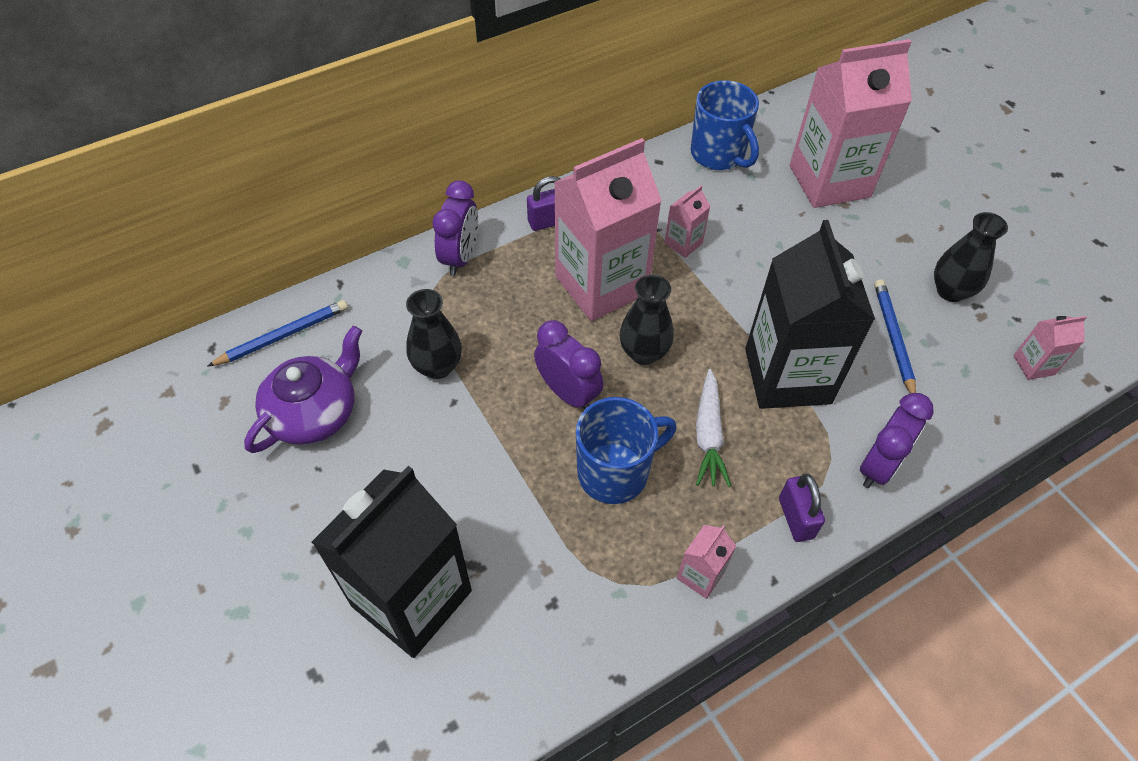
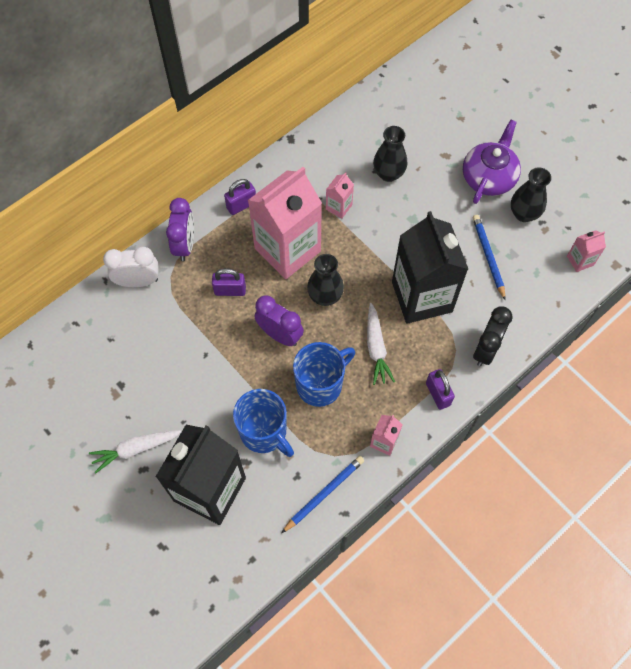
camera: 10 degrees left, 10 degrees up
blue pencil [207,300,348,367] -> blue pencil moved to [282,456,364,533]
purple teapot [244,326,362,453] -> purple teapot moved to [463,120,521,204]
black vase [406,289,462,379] -> black vase moved to [373,126,407,182]
blue mug [691,80,759,170] -> blue mug moved to [233,389,294,457]
pink carton [790,39,912,208] -> none
purple clock [860,393,934,488] -> black clock [473,306,512,366]
none -> white carrot [89,430,182,474]
none -> white clock [103,247,159,287]
none -> purple padlock [212,268,246,296]

